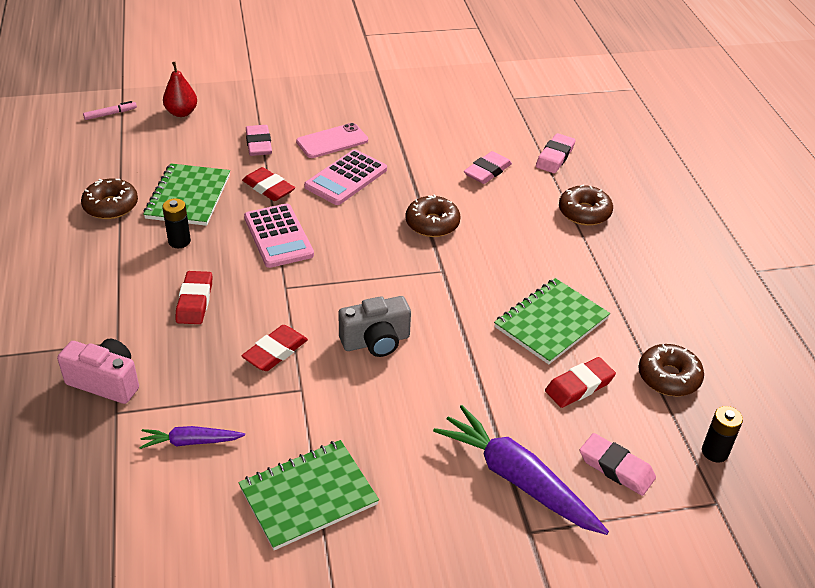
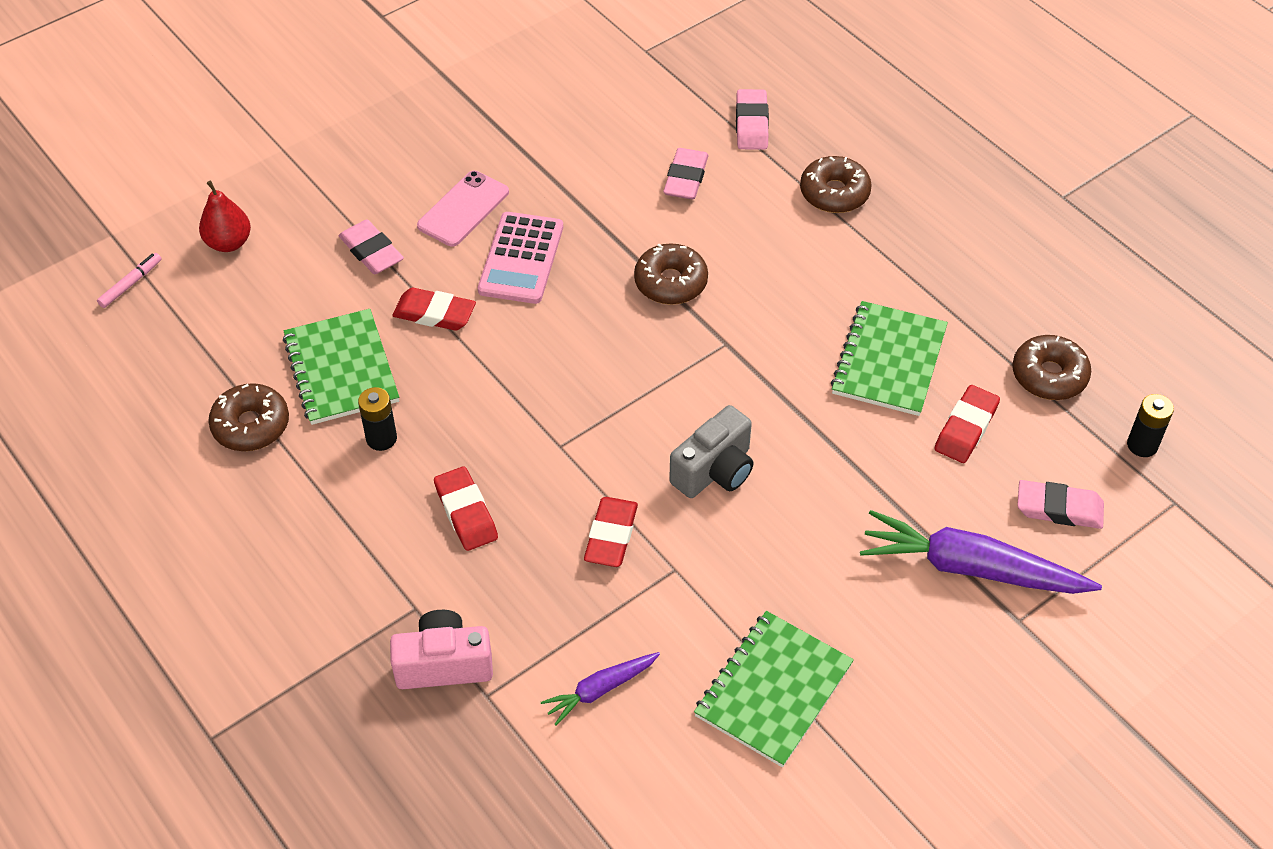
camera: 25 degrees left, 10 degrees up
pink calculator [244,203,314,268] -> none

